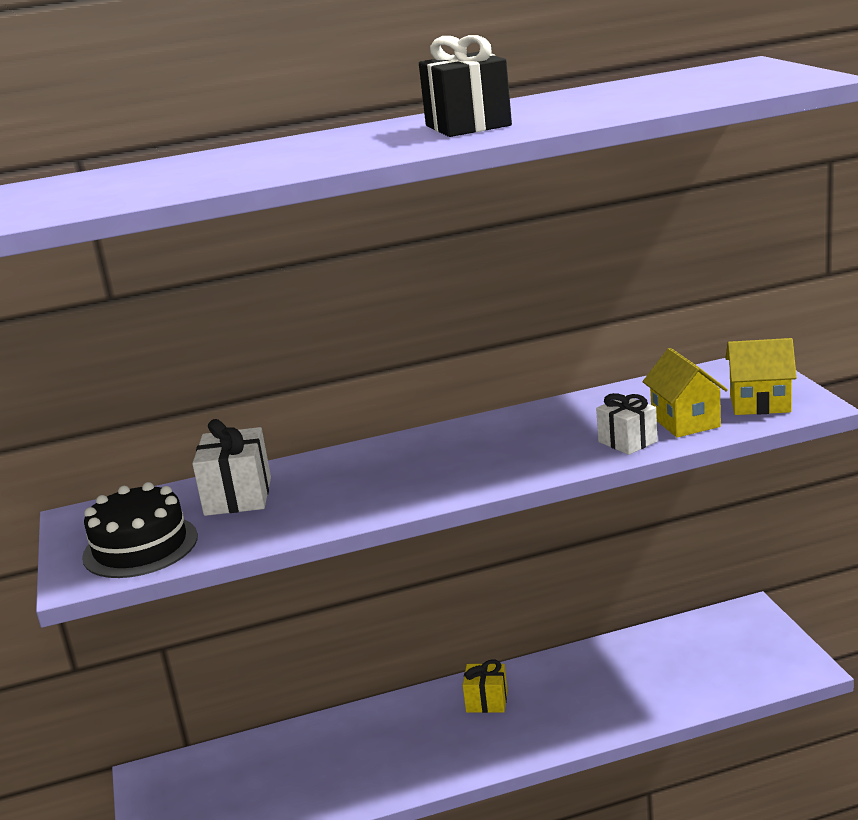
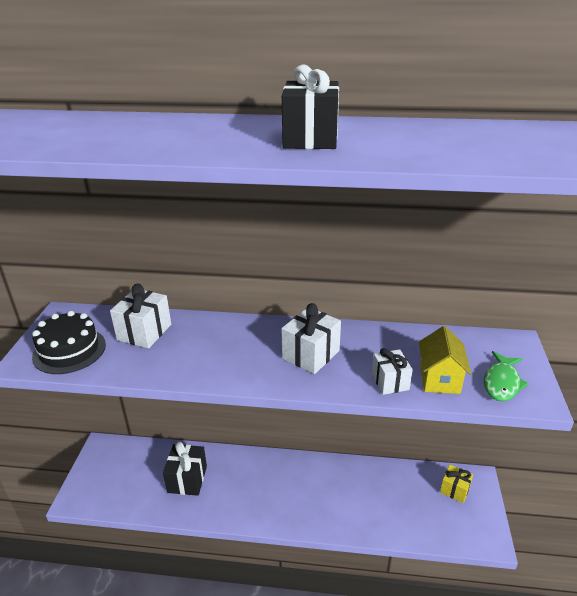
camera: 20 degrees right, 10 degrees up
yellow gift [463,660,508,713] -> yellow gift moved to [440,464,473,503]
yellow house [725,338,797,415] -> green fish [484,351,529,401]
none -> black gift [163,442,207,496]
none -> white gift [281,303,341,374]

